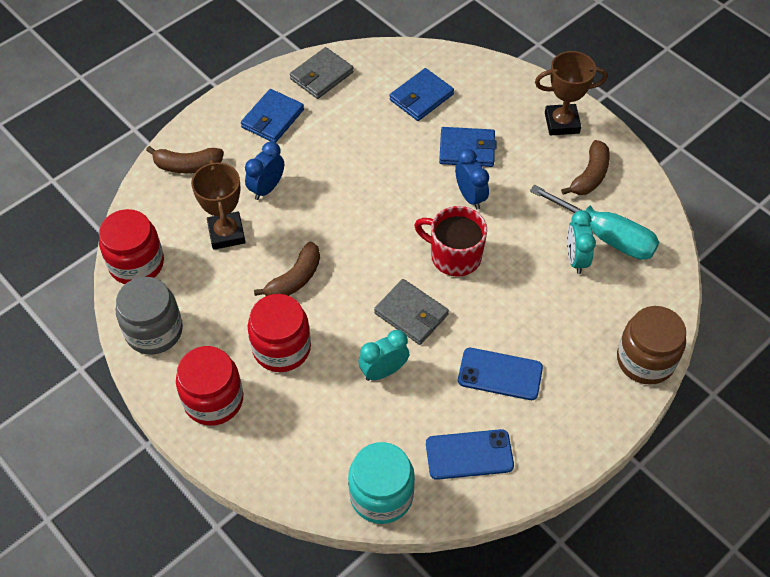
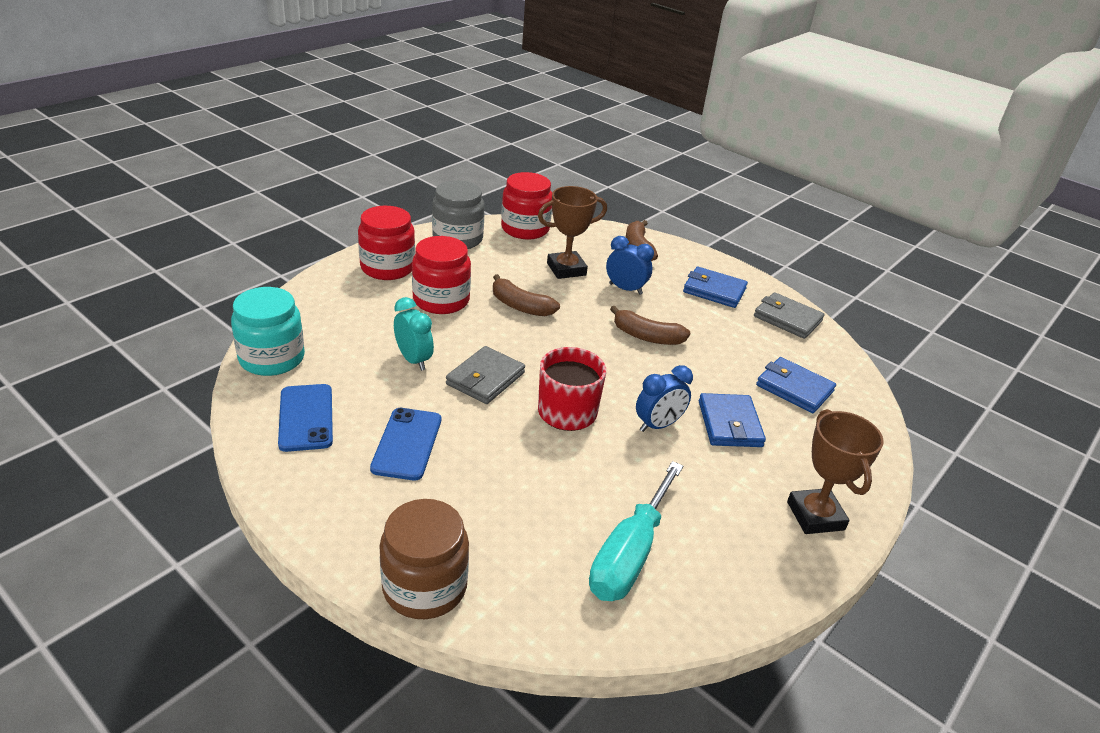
camera: 80 degrees right, 20 degrees down
brown banana [561,140,610,195] -> brown banana moved to [610,306,691,345]
turquoise clock [567,210,596,274] -> none

